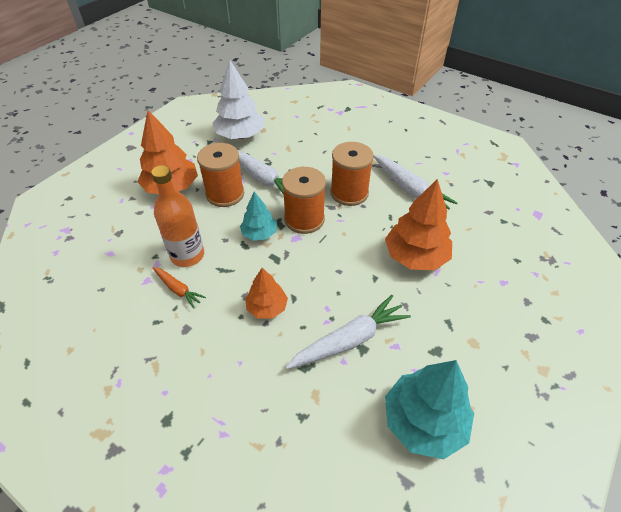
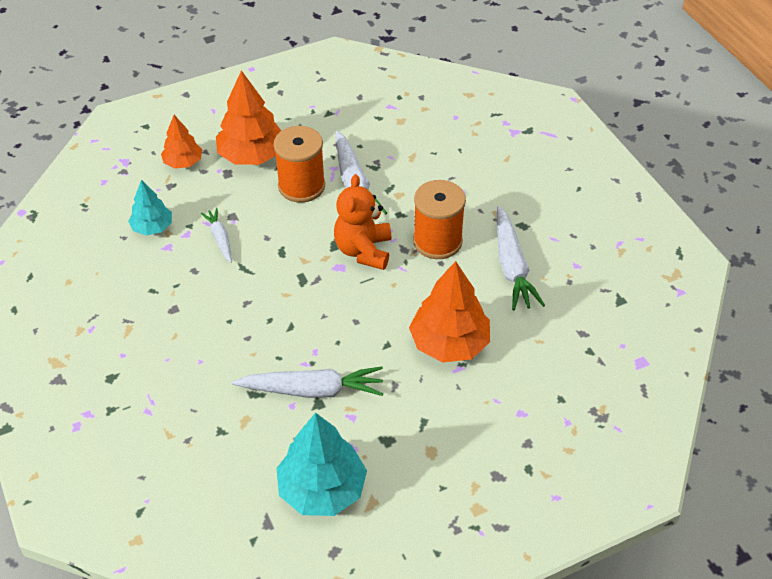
camera: 30 degrees right, 0 degrees up
orange bottle [151,165,204,267] -> white carrot [201,208,232,263]
orange carrot [152,267,206,309] -> none
white tree [212,60,264,139] -> none
turquoise tree [240,192,277,241] -> turquoise tree moved to [128,180,172,236]
orange tree [245,268,288,319] -> orange tree moved to [161,115,202,169]
orange spool [282,167,326,234] -> orange teddy bear [334,174,392,270]

